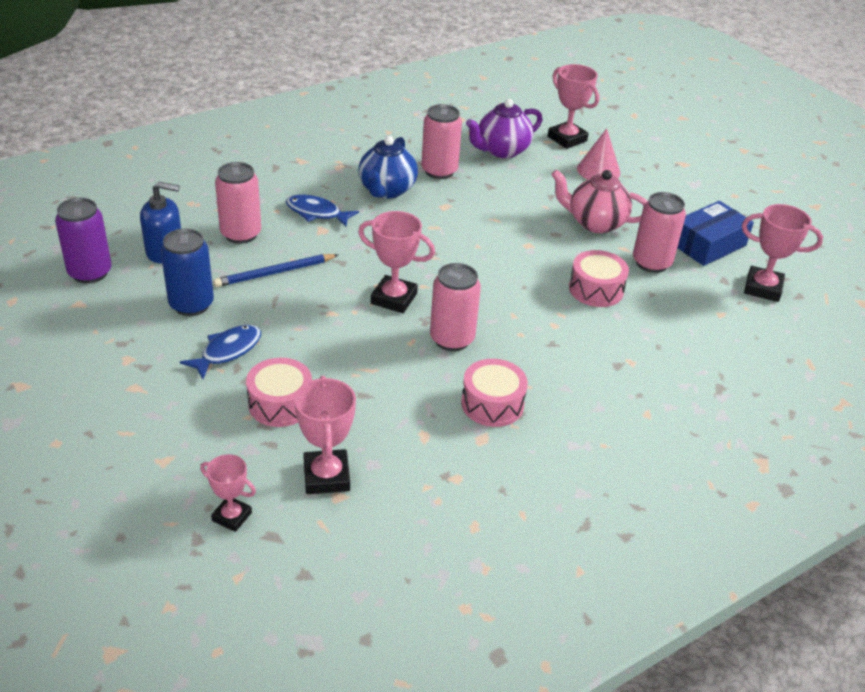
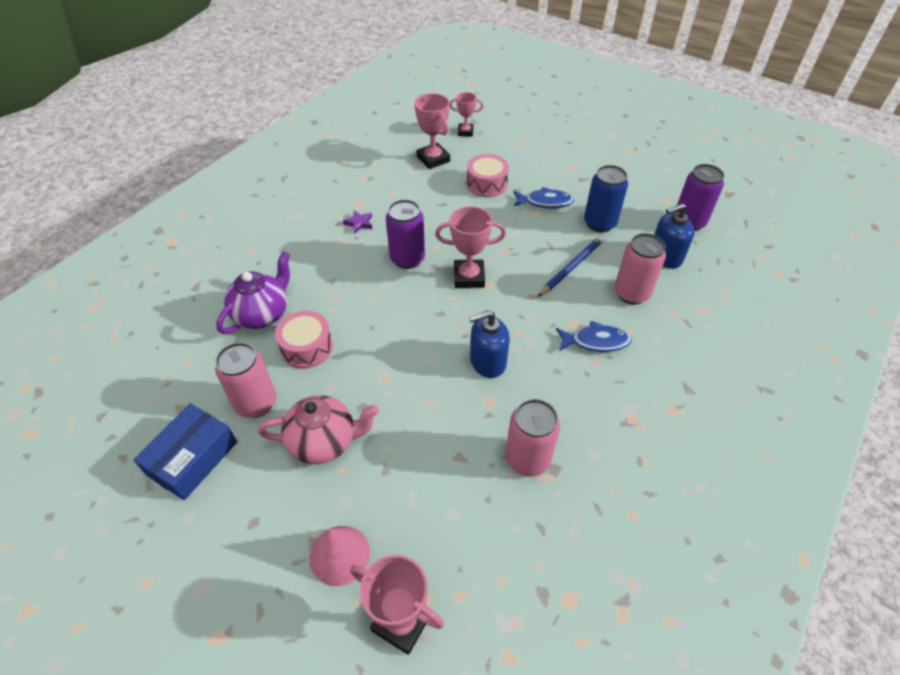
camera: 160 degrees right, 10 degrees up
blue fish [180,325,261,379] -> blue fish turned 105 degrees counterclockwise [513,187,574,208]
blue teapot [358,136,418,198] -> none
pink can [430,263,481,351] -> purple can [386,199,425,269]
pink drum [461,359,528,427] -> purple star [343,210,372,234]
purple teapot [466,99,542,158] -> purple teapot moved to [216,251,290,334]
pink trophy [742,204,823,302] -> none
none -> blue soap dispenser [469,310,510,378]

